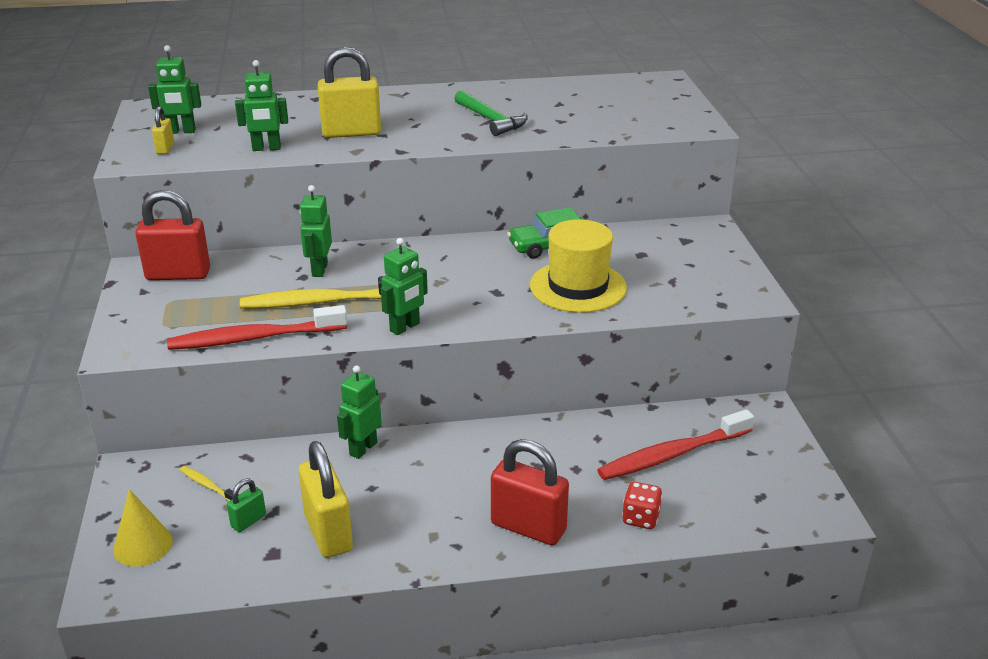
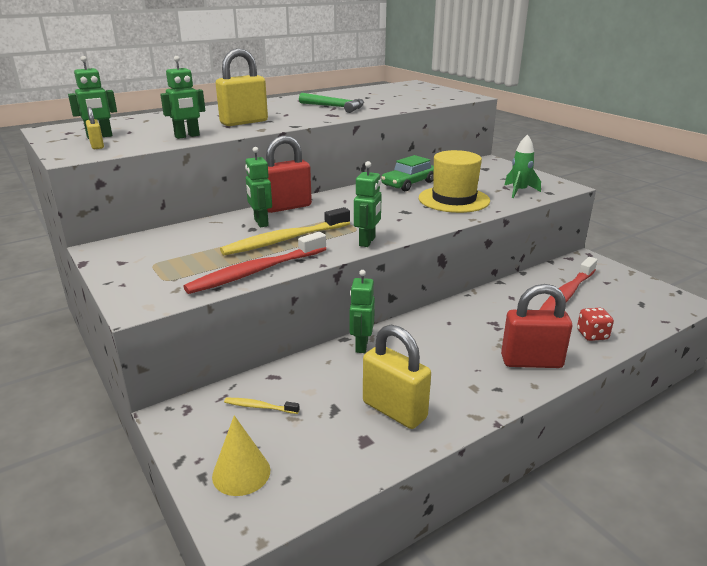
camera: 25 degrees left, 5 degrees down
red padlock [136,190,210,280] -> red padlock moved to [266,135,312,213]
green padlock [227,479,266,532] -> none
none -> green rocket [504,134,541,198]

